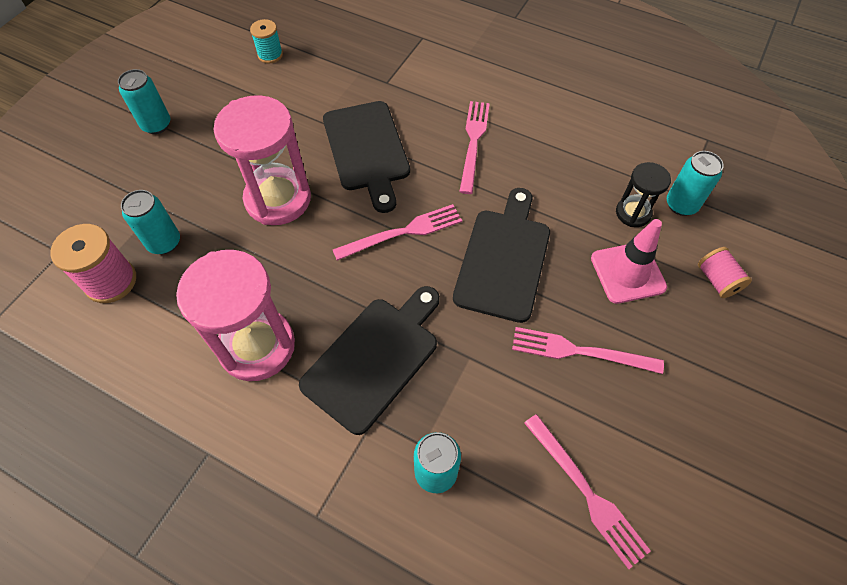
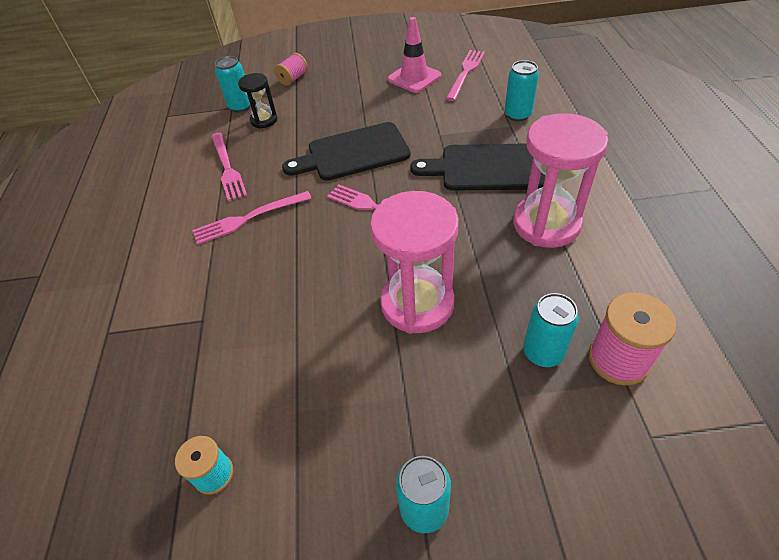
camera: 120 degrees left, 10 degrees down
black cutting board [323,101,410,213] -> none
pink fork [512,327,664,374] -> pink fork moved to [211,132,247,201]
pink traffic cone [591,219,667,304] -> pink traffic cone moved to [387,17,441,93]

